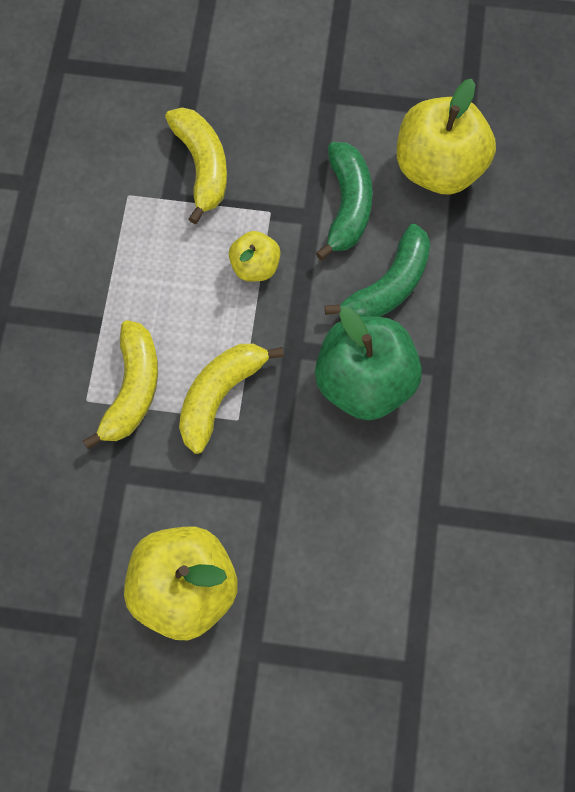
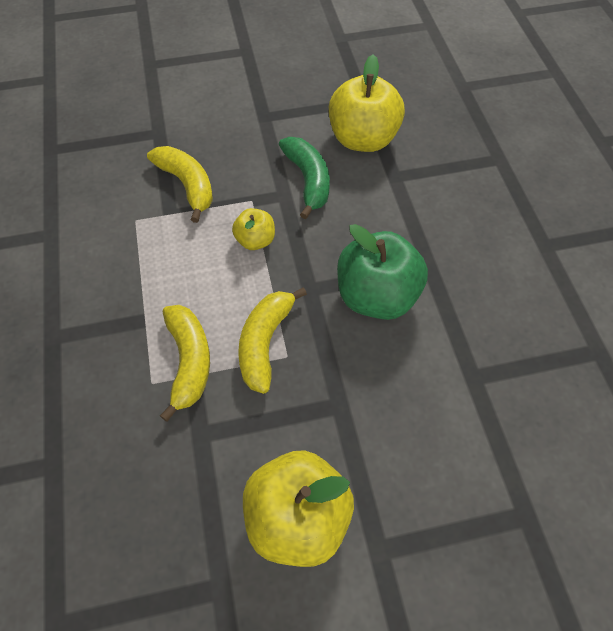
camera: 20 degrees left, 10 degrees down
green banana [325,224,430,317] -> none

